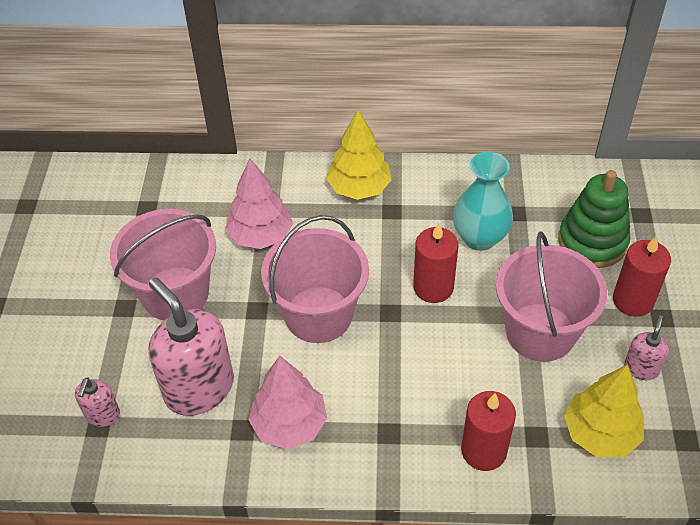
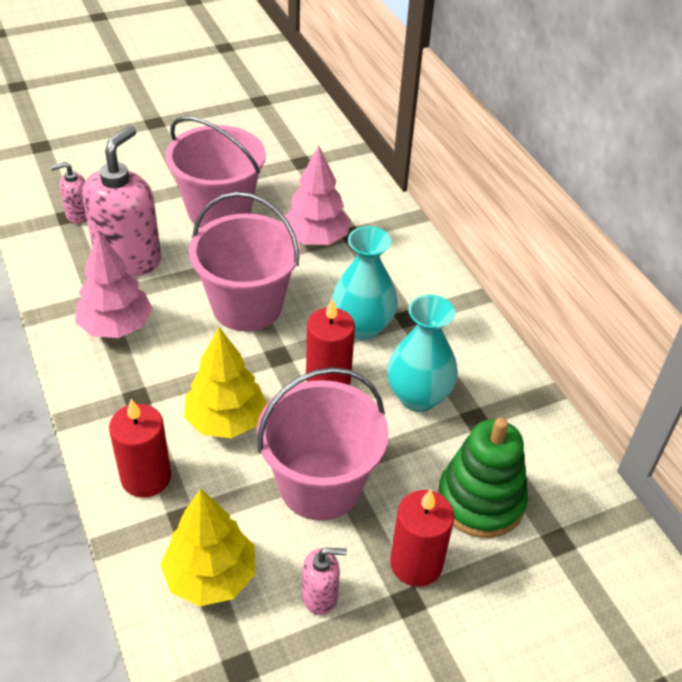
camera: 60 degrees right, 5 degrees down
yellow tree [326,110,391,200] -> yellow tree moved to [184,327,267,438]
none -> turquoise vase [332,226,398,340]

